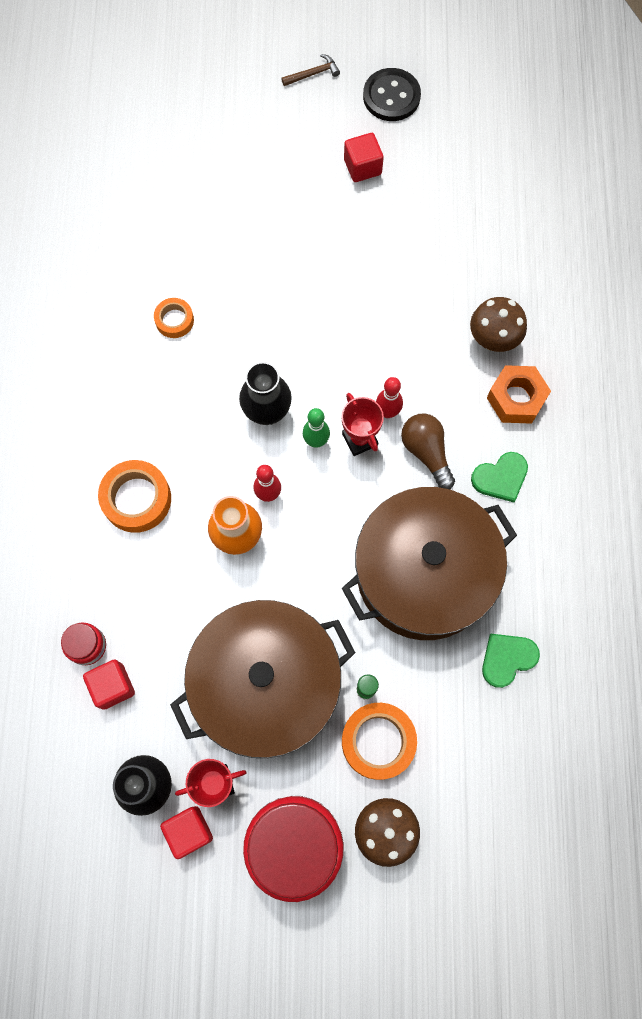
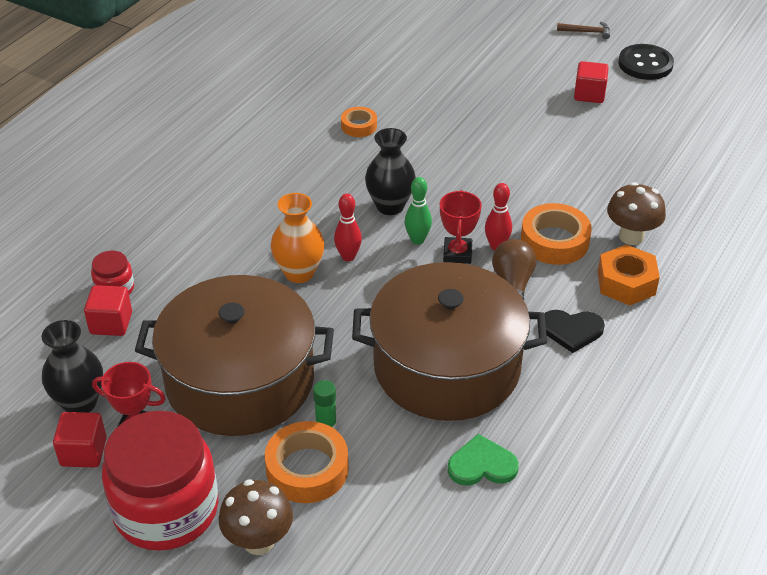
camera: 30 degrees right, 30 degrees down
orange tape [98,460,171,533] -> orange tape moved to [521,203,592,265]
green heart [471,452,528,502] -> black heart [544,310,605,353]

